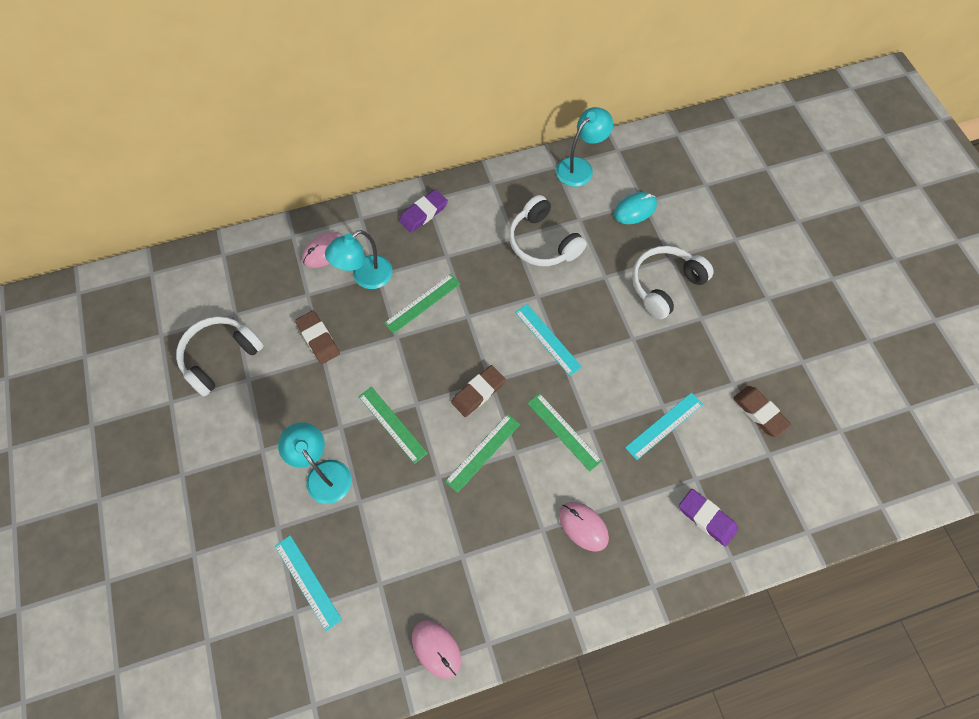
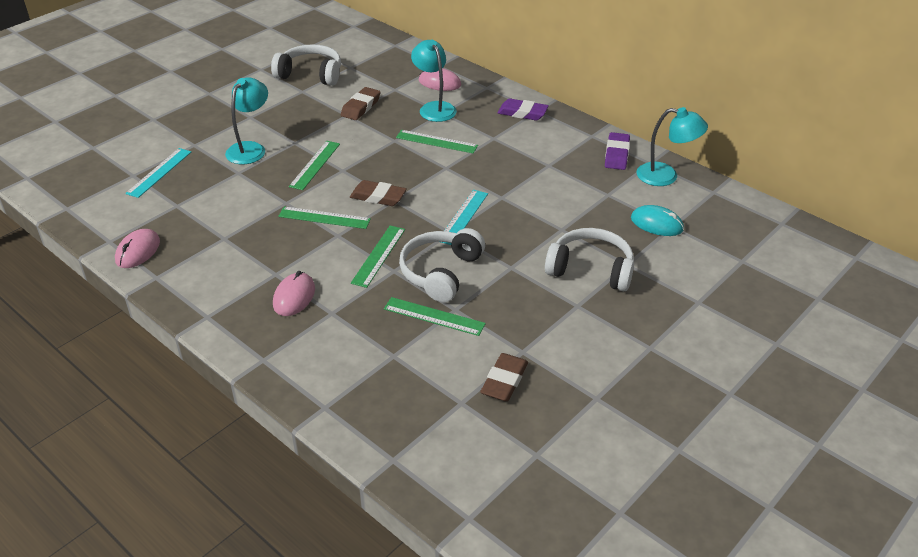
camera: 60 degrees right, 25 degrees down
turquoise lamp [325,230,392,289] -> turquoise lamp turned 45 degrees clockwise [411,40,457,122]
white headphones [509,195,587,266] -> white headphones moved to [399,228,485,302]
turquoise ruler [625,393,703,460] -> green ruler [384,297,486,336]
purple eraser [679,489,738,547] -> purple eraser moved to [605,132,630,170]

